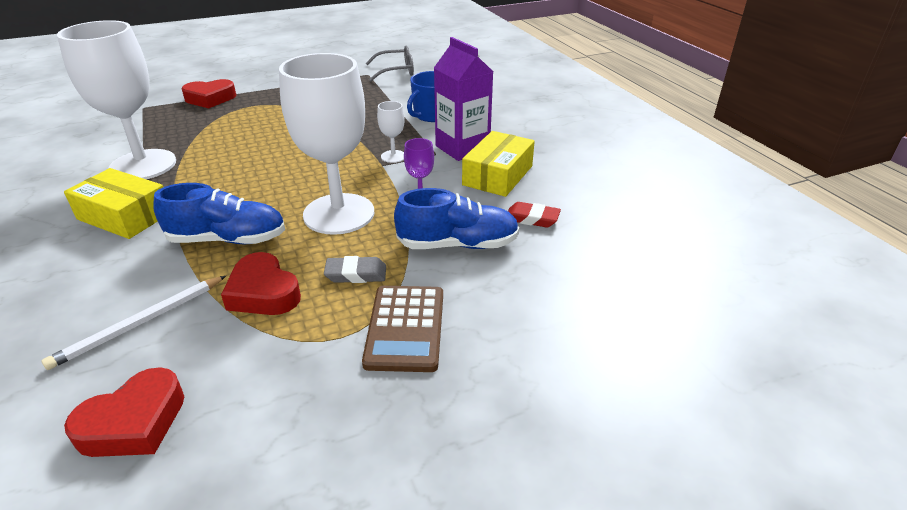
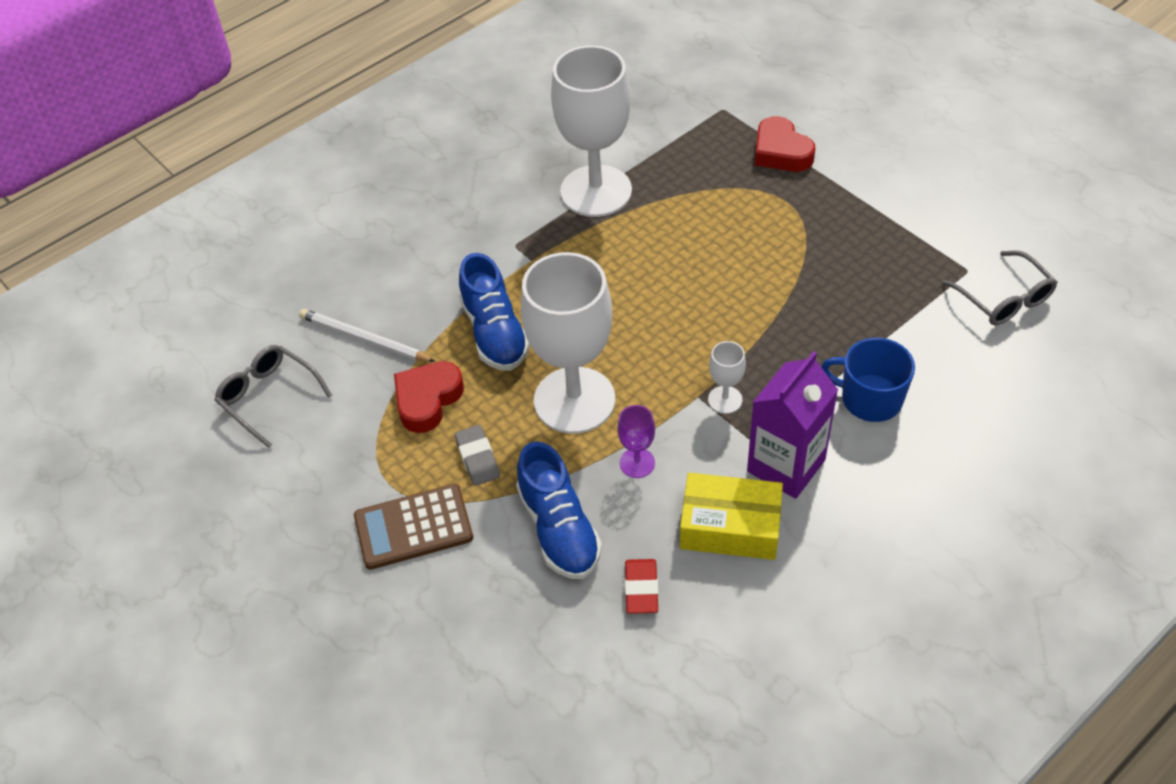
camera: 75 degrees right, 15 degrees up
yellow box [64,168,163,239] -> none
red heart [64,367,184,457] -> grey glasses [214,345,332,448]

